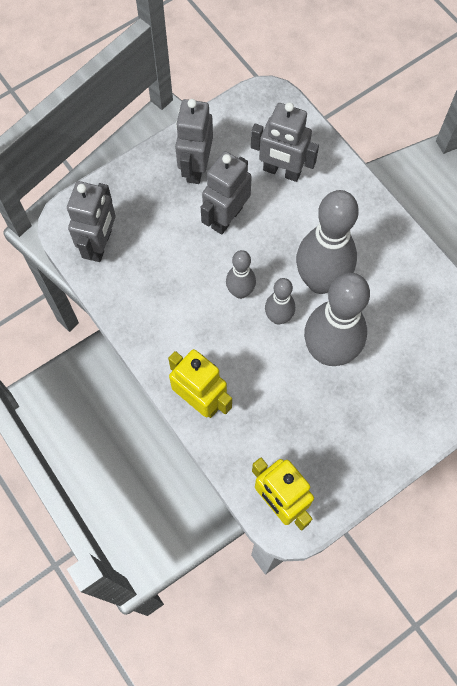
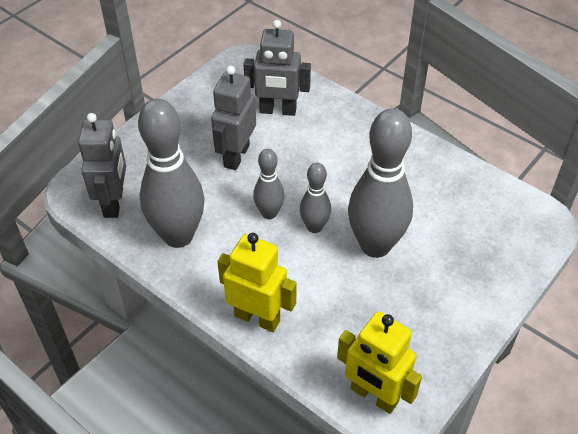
camera: 15 degrees left, 20 degrees down
grey robot [175,99,213,184] -> none
grey bowling pin [296,190,359,294] -> grey bowling pin moved to [138,99,205,248]

